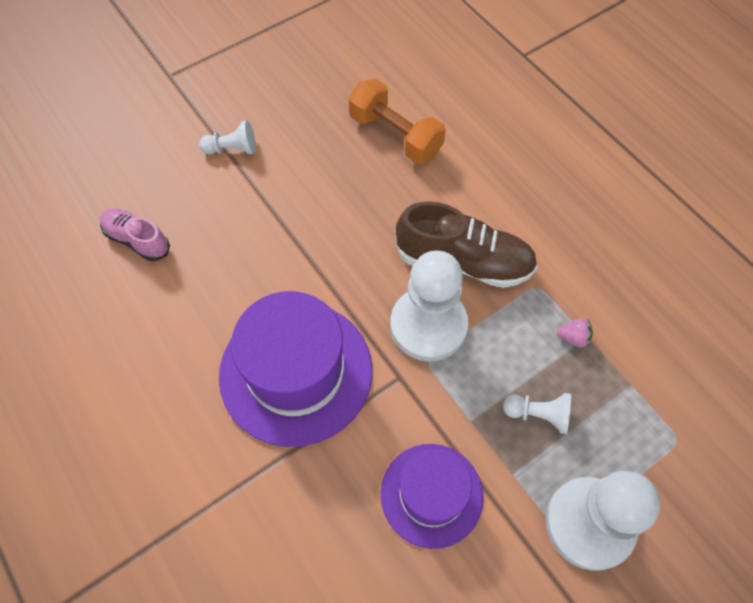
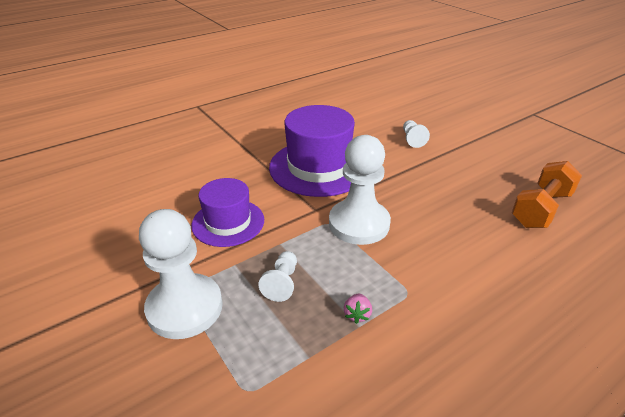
camera: 90 degrees right, 25 degrees down
pink shoe [100,209,170,261] -> none
white pawn [199,121,256,154] -> white pawn moved to [403,120,430,148]
brown shoe [395,201,537,288] -> none

